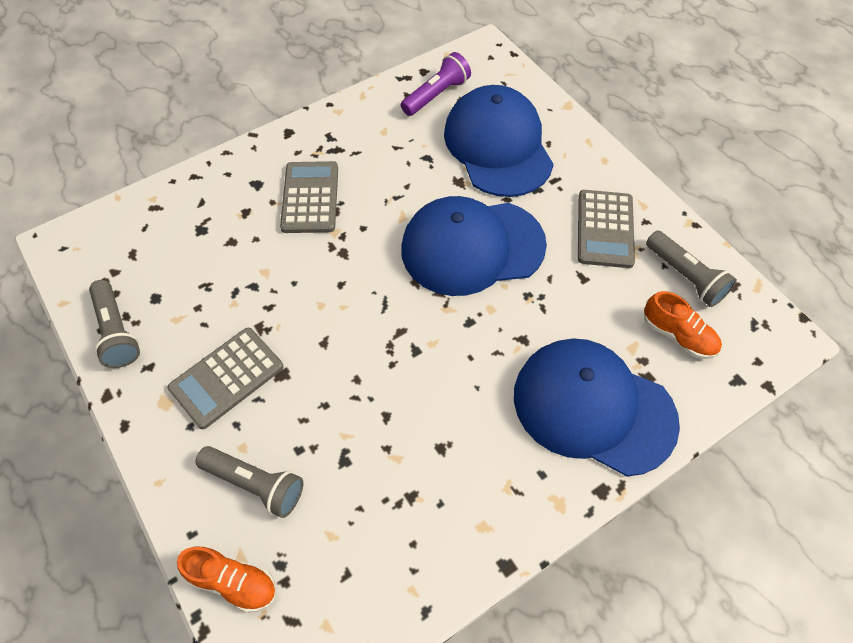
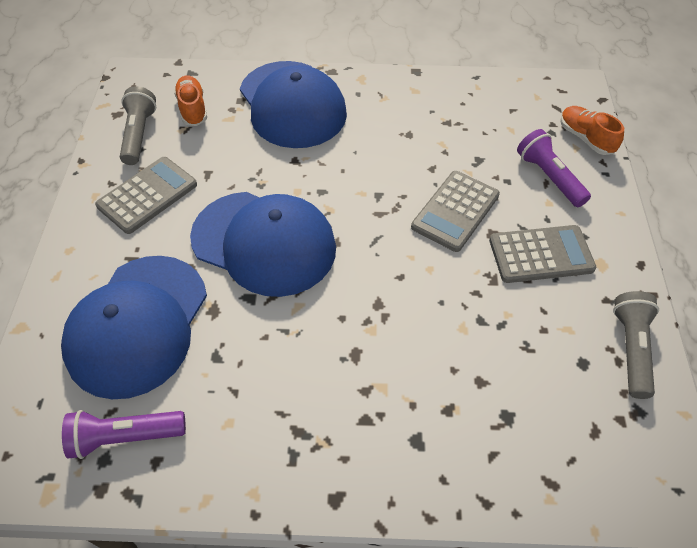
camera: 145 degrees left, 5 degrees down
grey flashlight [195,446,304,518] -> purple flashlight [517,129,591,207]
grey calculator [280,161,338,233] -> grey calculator moved to [411,171,500,252]

